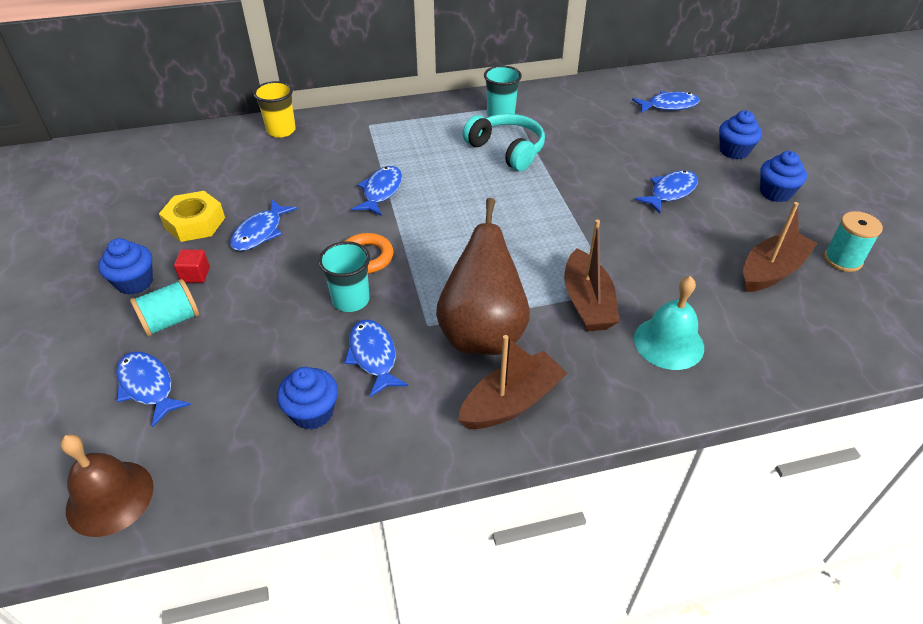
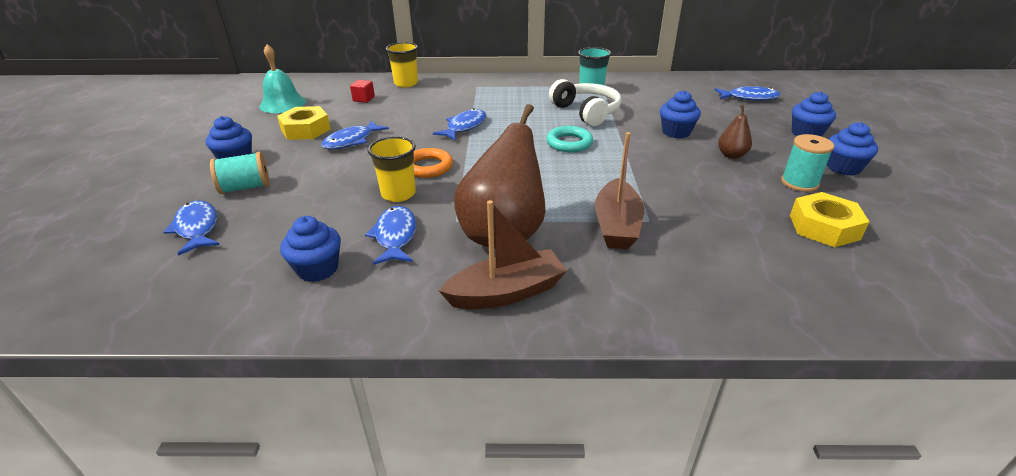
camera: 15 degrees right, 10 degrees down
brown bell [60,434,154,537] -> none
red cube [174,250,210,283] -> red cube moved to [350,80,375,103]
turquoise cup [318,241,370,312] -> yellow cup [368,136,416,202]
turquoise headphones [463,114,545,171] -> white headphones [549,79,621,126]
turquoise bell [634,276,704,370] -> turquoise bell moved to [259,44,306,113]
blue fish [635,170,698,213] -> brown pear [718,105,752,159]
brown boat [743,202,818,292] -> yellow nut [790,192,869,247]
turquoise spool [824,211,883,272] -> turquoise spool moved to [781,134,834,192]
none -> turquoise ring [546,126,593,152]
none -> blue cupcake [660,90,701,138]

